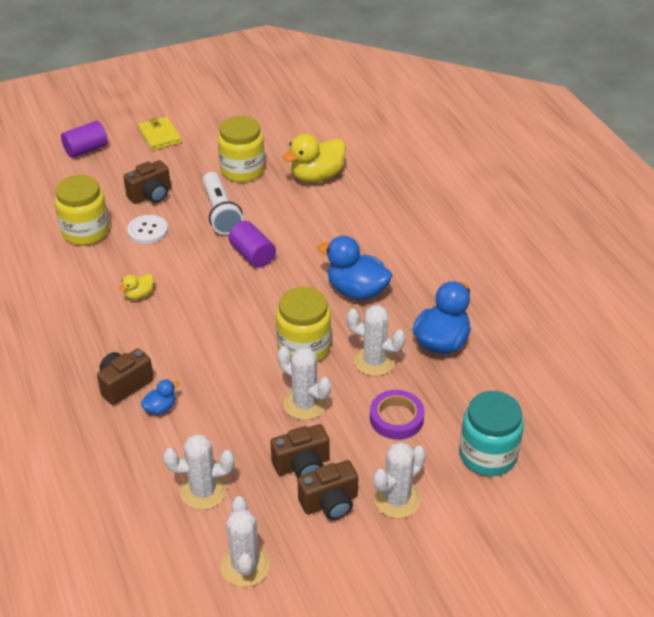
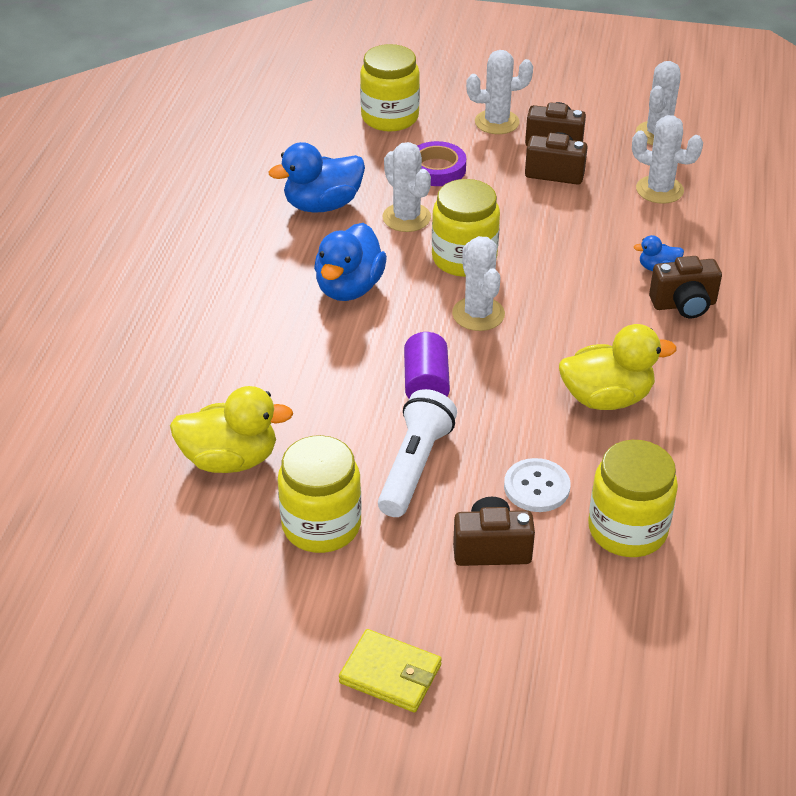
camera: 145 degrees left, 0 degrees up
purple cylinder [61,121,108,158] -> none
yellow duck [119,274,154,300] -> yellow duck [559,324,677,410], size x2.06
yellow wallet [138,117,182,150] -> yellow wallet turned 75 degrees counterclockwise [339,629,442,712]
white cactus [278,346,331,420] -> white cactus moved to [452,236,505,331]
blue duck [318,236,392,300] -> blue duck turned 45 degrees clockwise [314,223,387,301]
turquoise jar [459,391,524,476] -> yellow jar [360,44,420,132]

